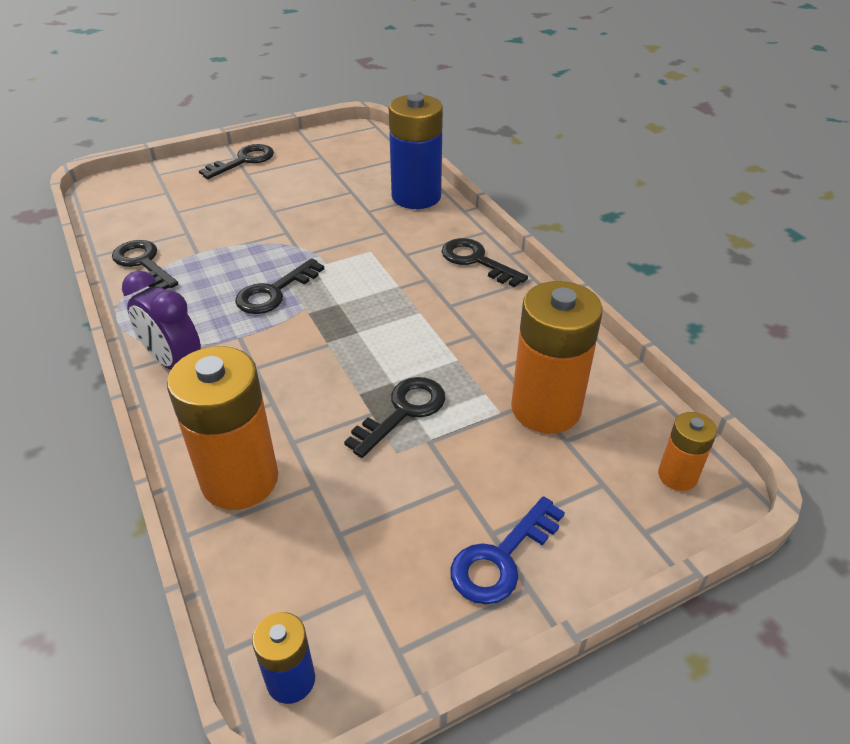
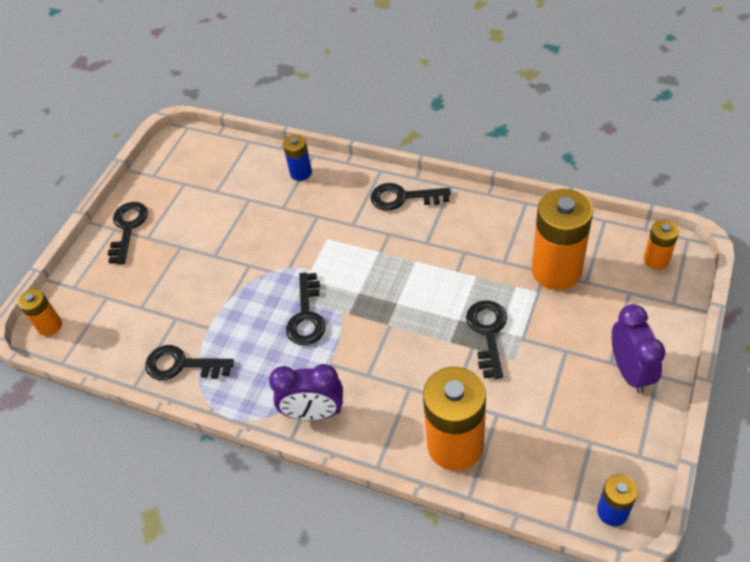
camera: 35 degrees left, 10 degrees up
blue battery [389,94,443,209] -> blue battery [283,135,312,181], size x0.51
blue key [450,496,565,605] -> purple clock [612,304,665,394]
none -> orange battery [18,289,62,336]

